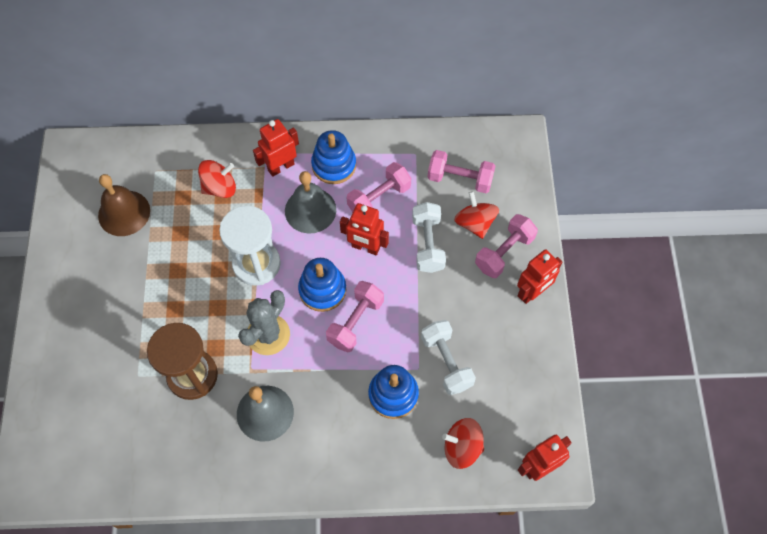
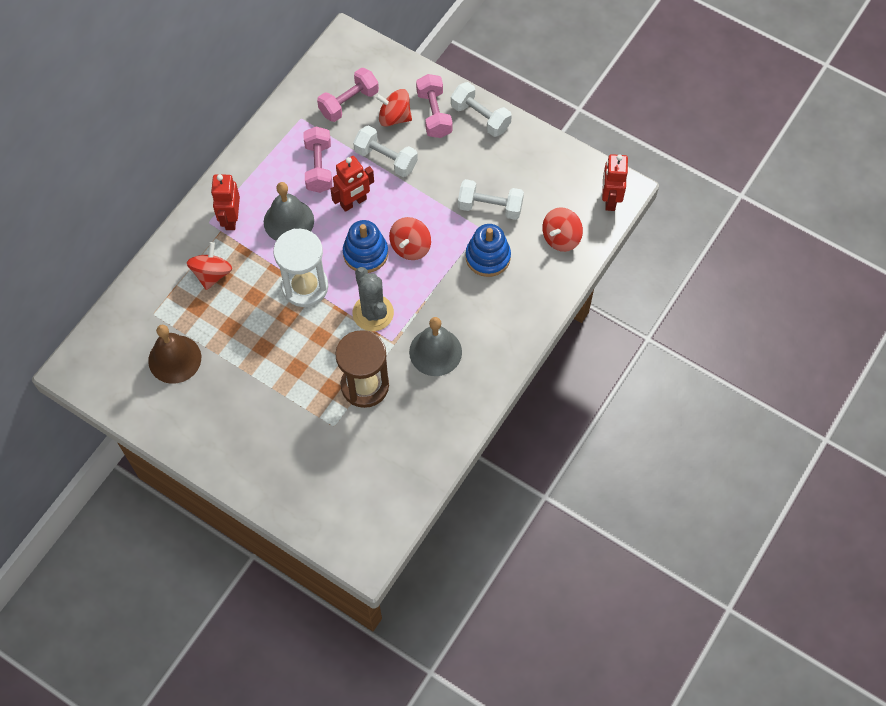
camera: 55 degrees left, 0 degrees up
blue stacking toy [311,130,356,184] -> none
pink dumbbell [326,281,384,352] -> red spinning top [389,217,431,260]
red robot [517,249,562,304] -> white dumbbell [451,82,512,137]

